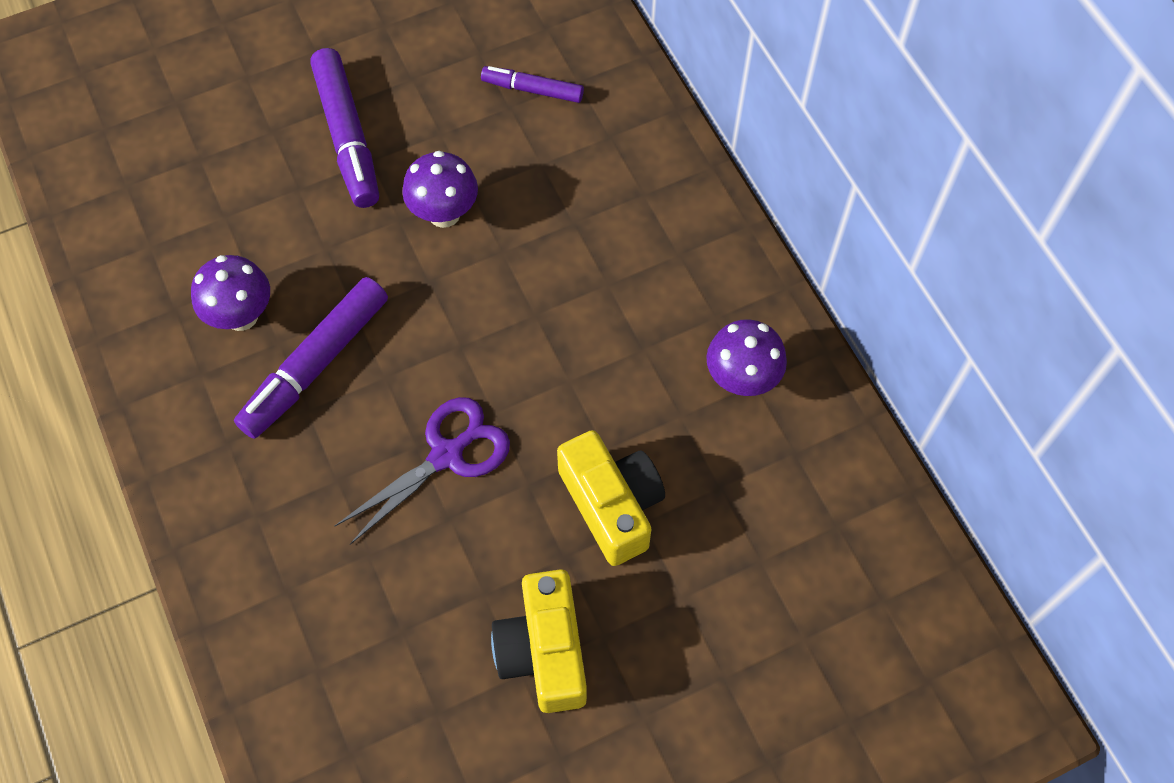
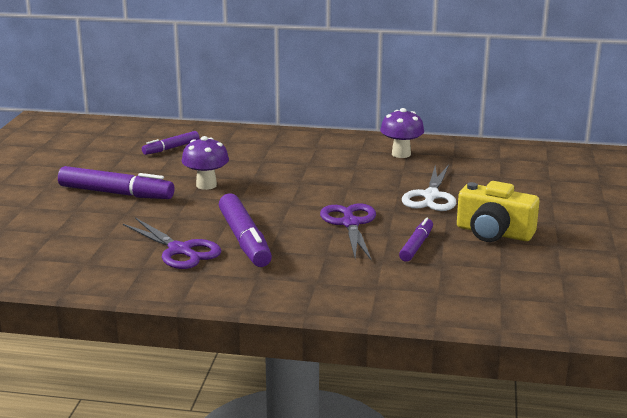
camera: 55 degrees left, 40 degrees down
purple mushroom [191,255,270,331] -> purple scissors [123,218,221,269]
yellow camera [557,430,665,566] -> white scissors [402,165,456,211]
none -> purple marker [399,218,433,262]

